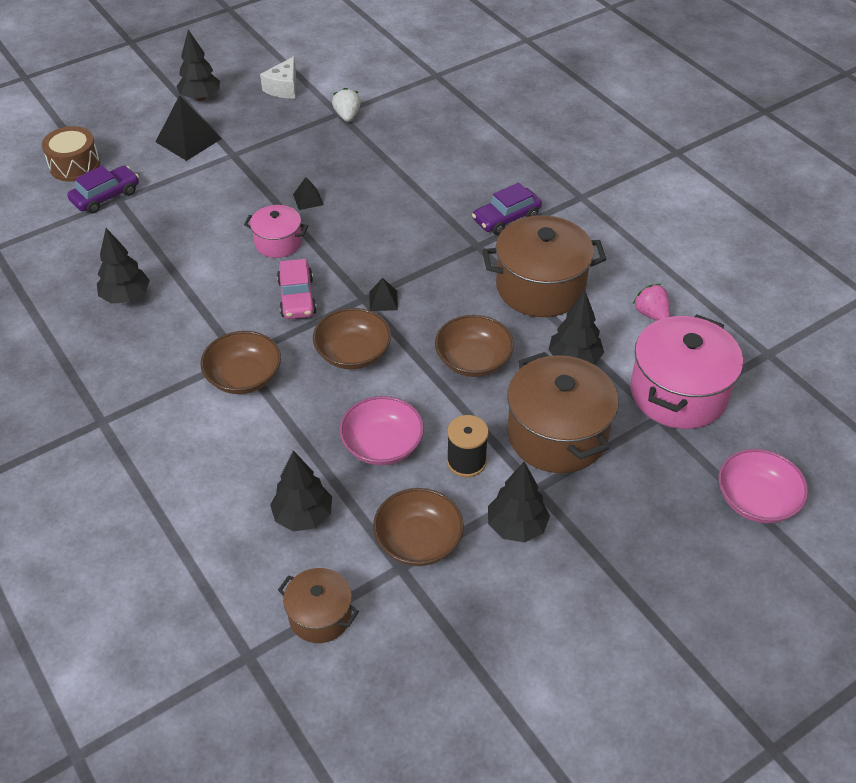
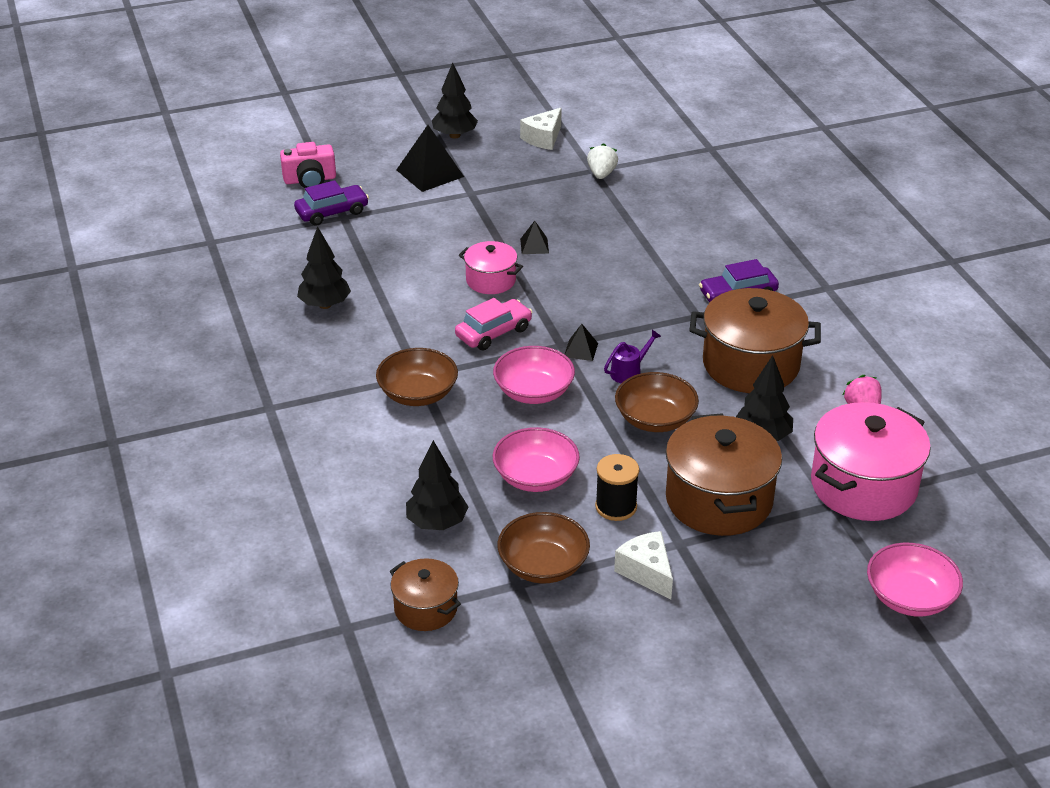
camera: 15 degrees right, 10 degrees down
brown drum [42,126,100,182] -> pink camera [280,142,336,188]
pink car [277,259,317,319] -> pink car turned 135 degrees counterclockwise [455,298,532,351]
brown bowl [313,308,391,370] -> pink bowl [493,346,575,404]
black tree [488,462,550,543] -> white cheese [614,531,673,599]
none -> purple watering can [604,330,662,383]

